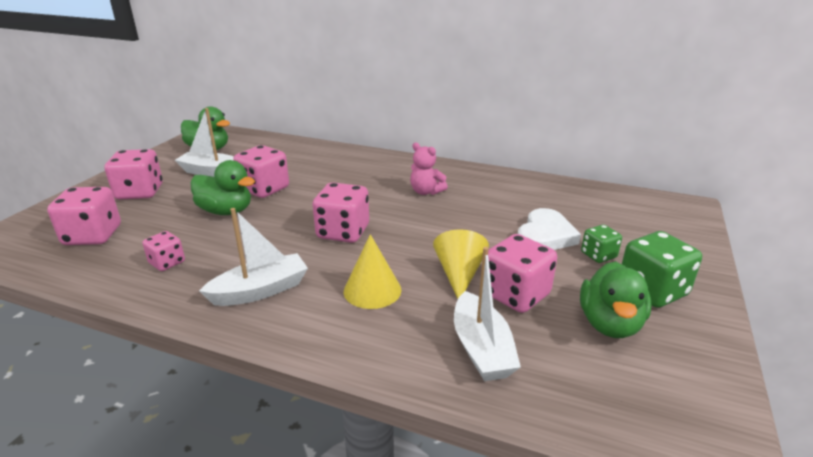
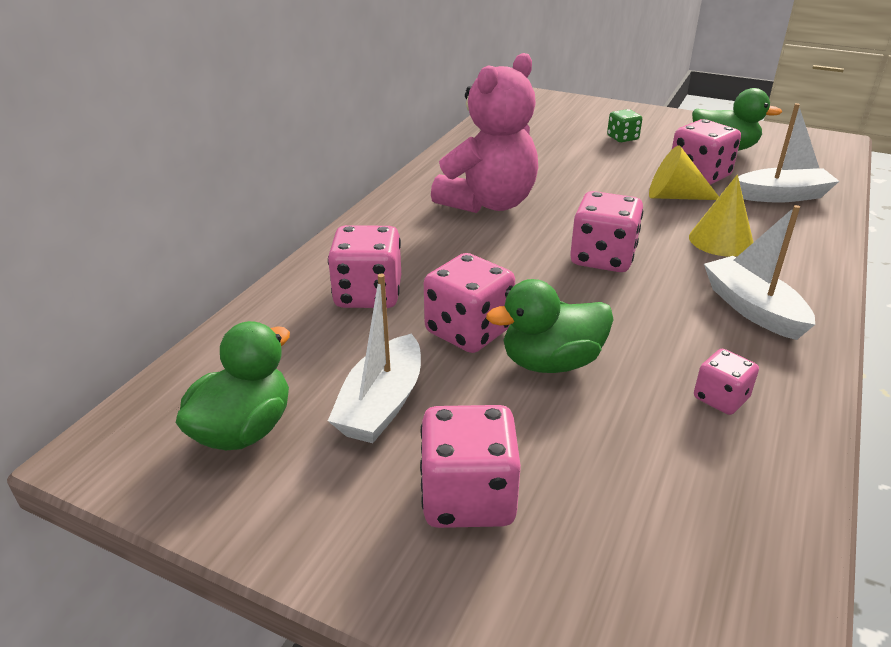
camera: 85 degrees left, 5 degrees up
pink dice [47,187,121,245] -> pink dice moved to [328,225,401,308]
green duck [191,160,255,215] -> green duck turned 135 degrees counterclockwise [486,279,614,373]
pink teddy bear [410,143,448,195] -> pink teddy bear [431,53,538,213], size x2.08
white heart [518,208,581,250] -> none
green dice [622,231,702,308] -> none

